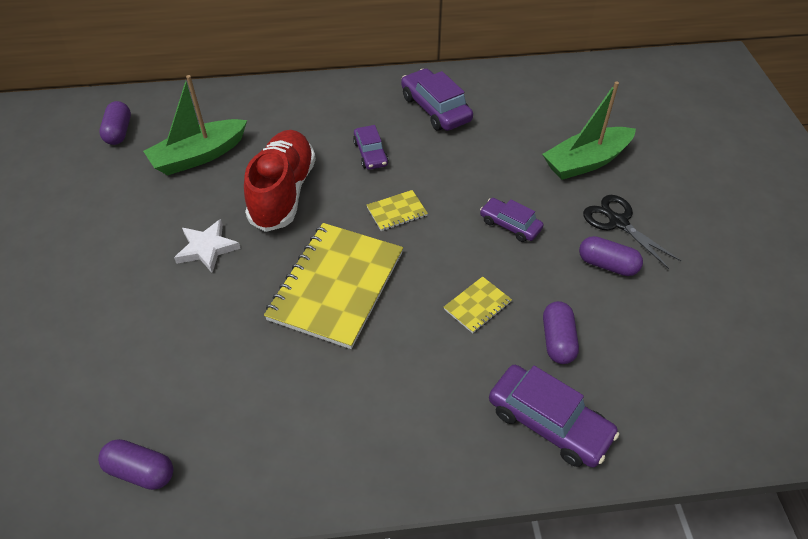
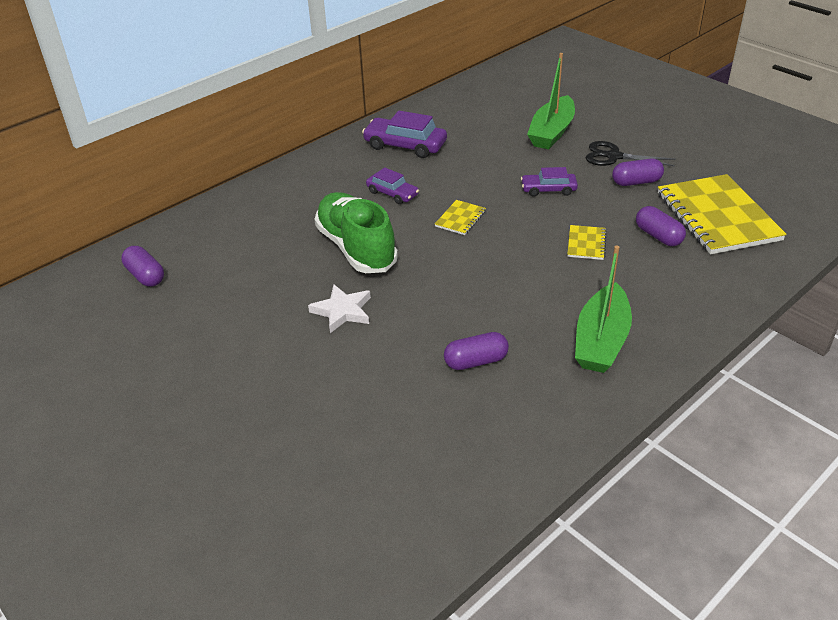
camera: 35 degrees left, 10 degrees down
purple capsule [98,439,173,490] -> purple capsule moved to [444,332,509,370]
green boat [143,75,247,175] -> green boat moved to [575,246,632,373]
red shoe [244,130,316,232] -> green shoe [314,192,398,273]
yellow notebook [264,223,403,349] -> yellow notebook moved to [658,174,787,254]
purple car [489,365,620,468] -> none

